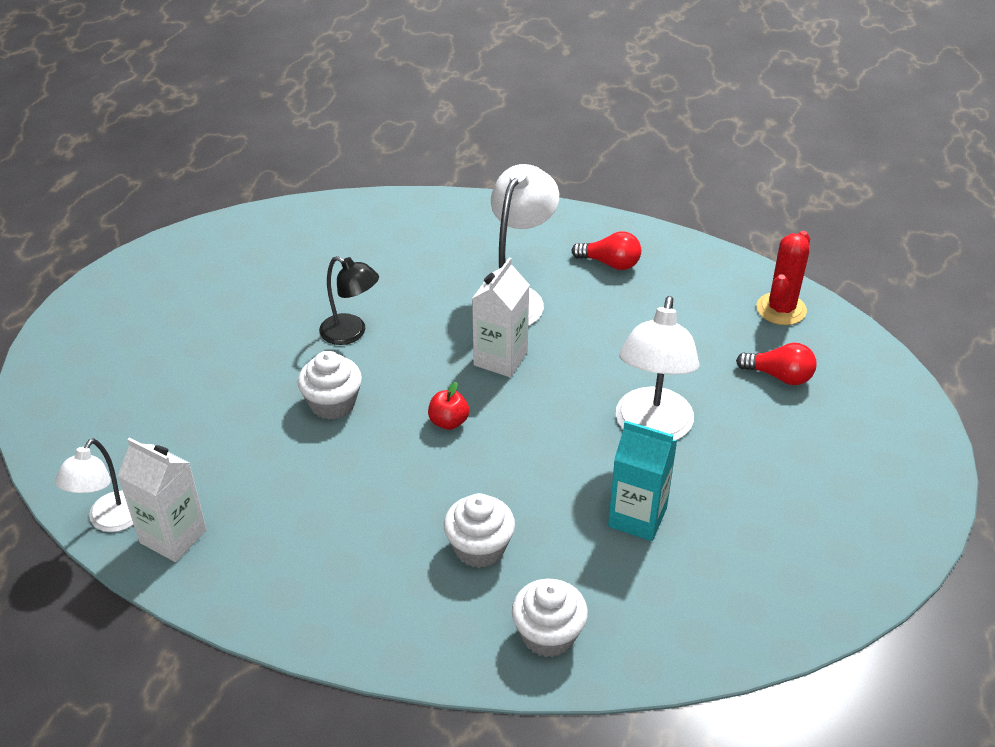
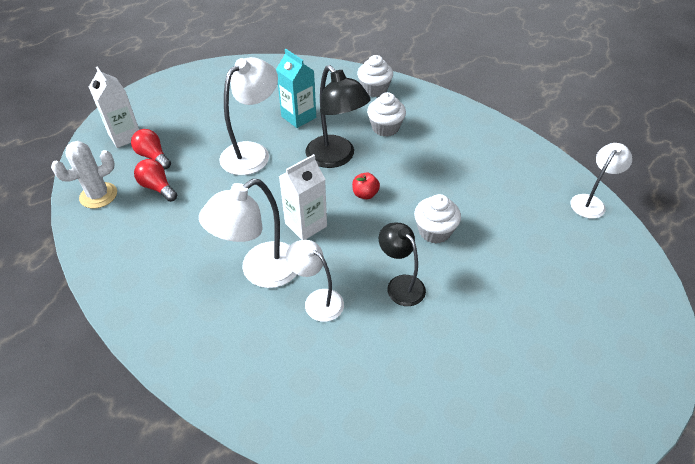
camera: 155 degrees left, 5 degrees up
white carton [118,437,207,562] -> white carton moved to [89,67,139,148]
red light bulb [571,231,641,270] -> red light bulb moved to [134,159,177,202]
red cactus [757,231,810,325] -> white cactus [51,141,117,208]
none -> white lamp [286,240,344,322]
none -> black lamp [305,65,371,168]

